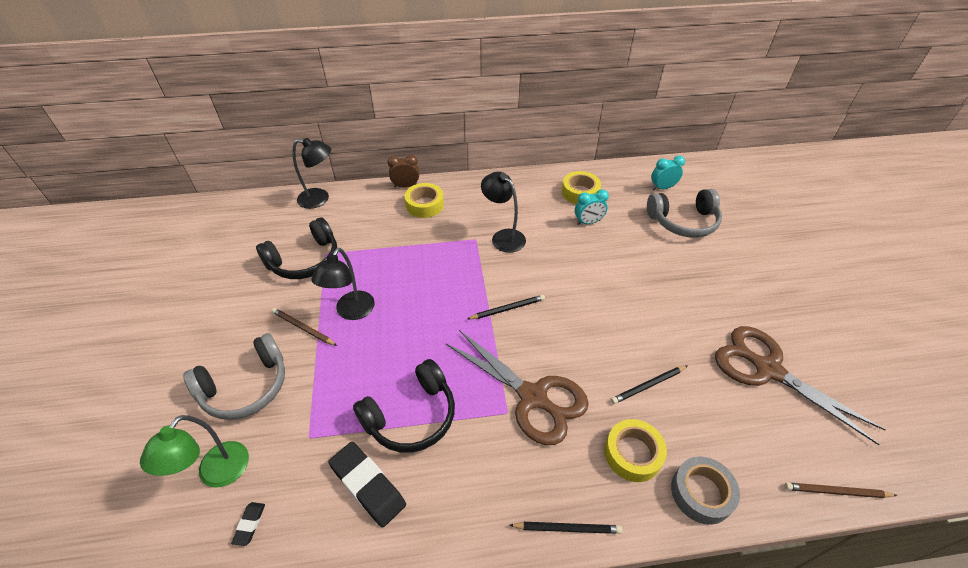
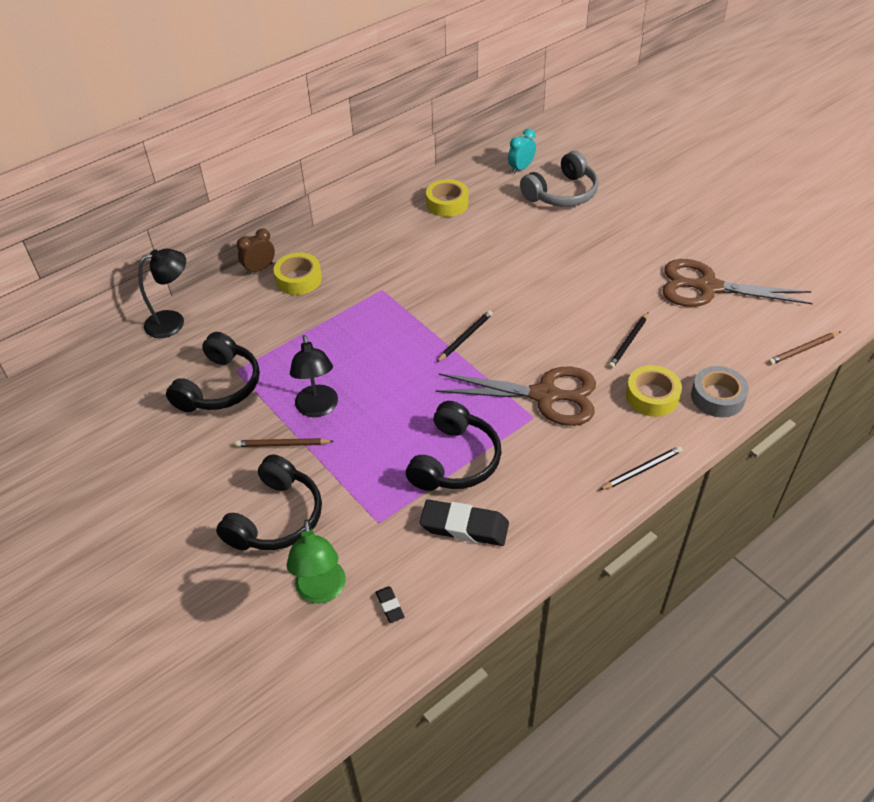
camera: 30 degrees left, 0 degrees up
grey headphones [183,333,285,420] -> black headphones [216,455,322,550]
black lamp [481,172,526,253] -> none
turquoise clock [575,189,609,225] -> none

